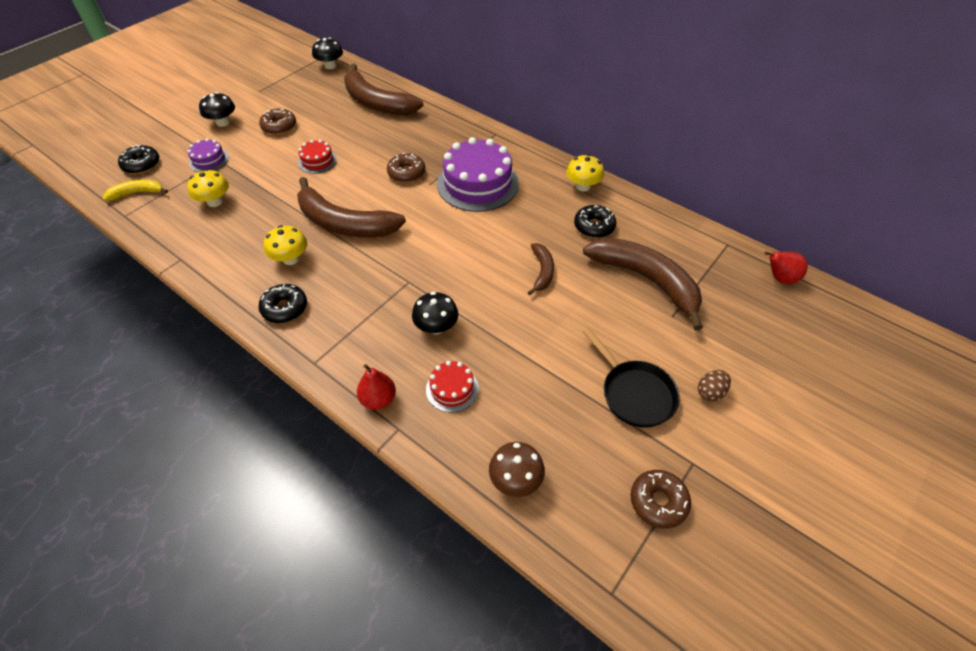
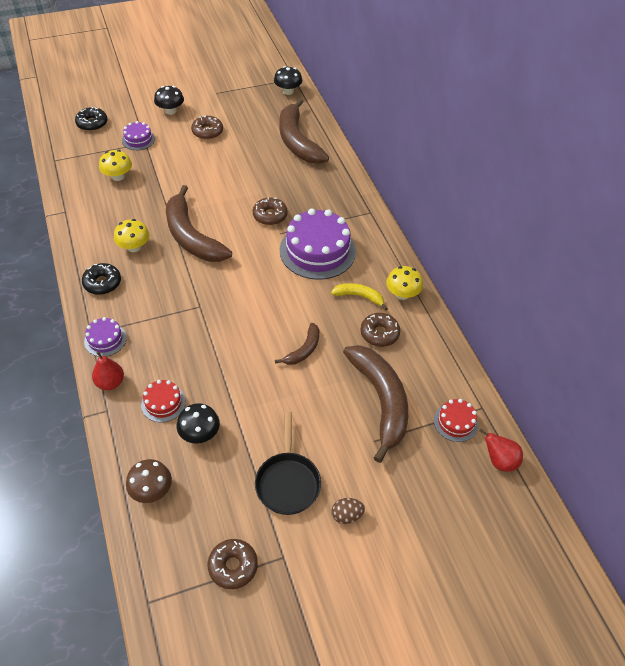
camera: 30 degrees right, 0 degrees up
yellow banana [102,180,168,201] -> yellow banana moved to [331,283,388,311]
red cake [298,140,337,174] -> red cake moved to [434,399,478,442]
black mushroom [412,292,458,334] -> black mushroom moved to [177,403,220,444]
black donut [574,205,616,238] -> brown donut [360,313,400,347]
none -> purple cake [84,317,127,357]

